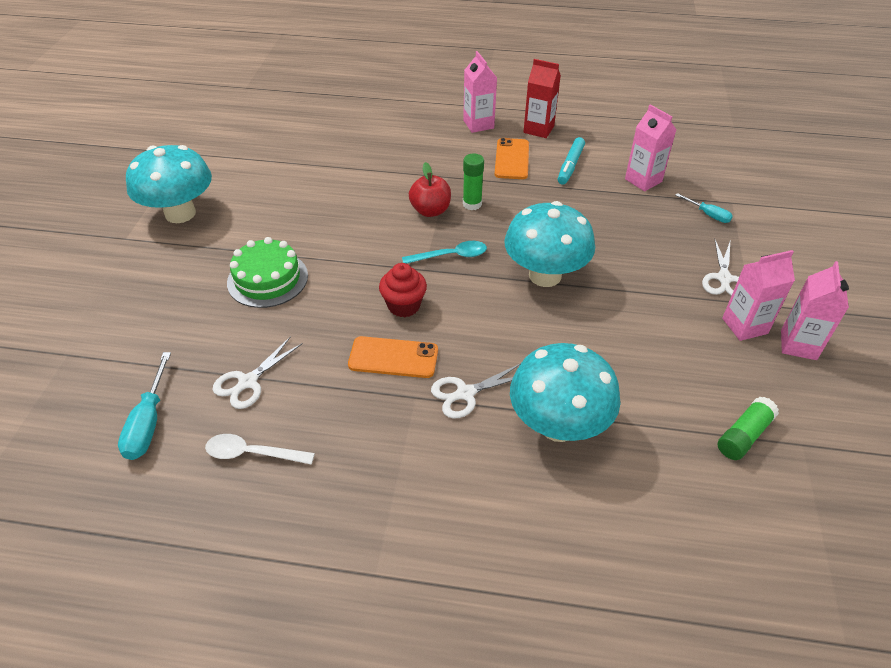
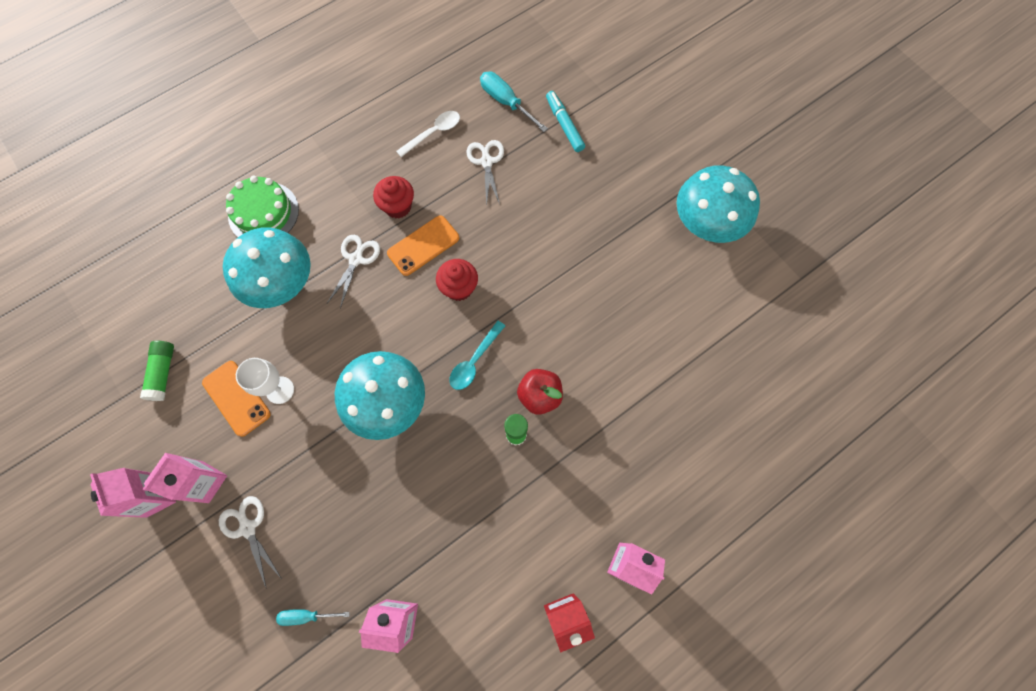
camera: 135 degrees right, 25 degrees up
green cake [227,237,308,308] -> green cake moved to [226,176,299,237]
orange phone [494,138,529,179] -> orange phone moved to [202,361,271,437]
turquoise marker [558,137,585,185] -> turquoise marker moved to [546,91,585,152]
none -> white goblet [236,358,294,404]
none -> red cupcake [373,176,414,219]

